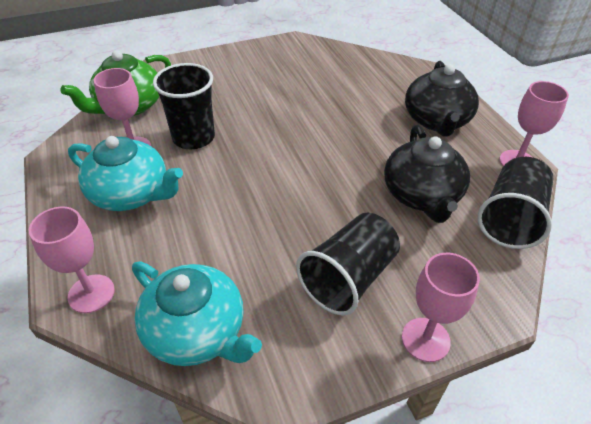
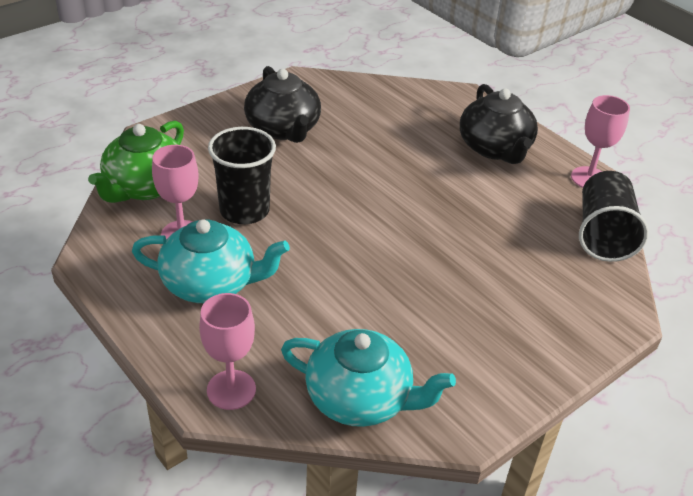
camera: 20 degrees left, 5 degrees down
black cup [296,213,400,316] -> none
black teapot [384,125,470,223] -> black teapot moved to [244,66,321,143]
pink goblet [402,253,480,362] -> none

